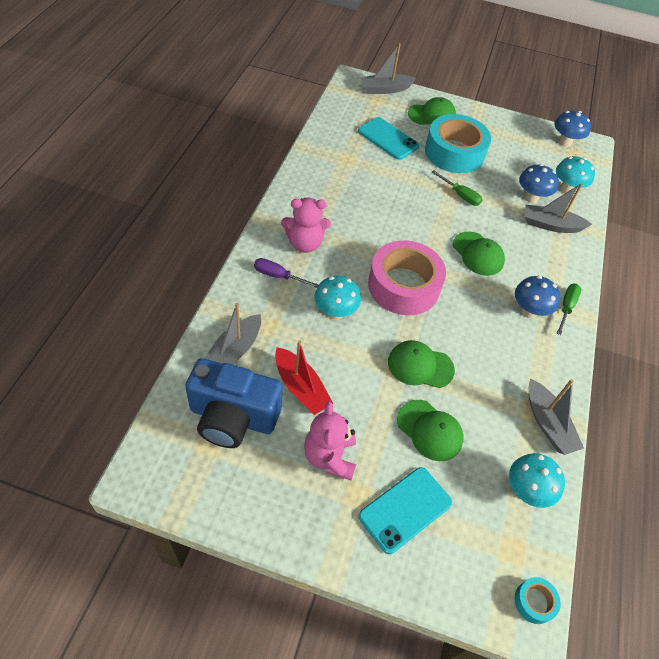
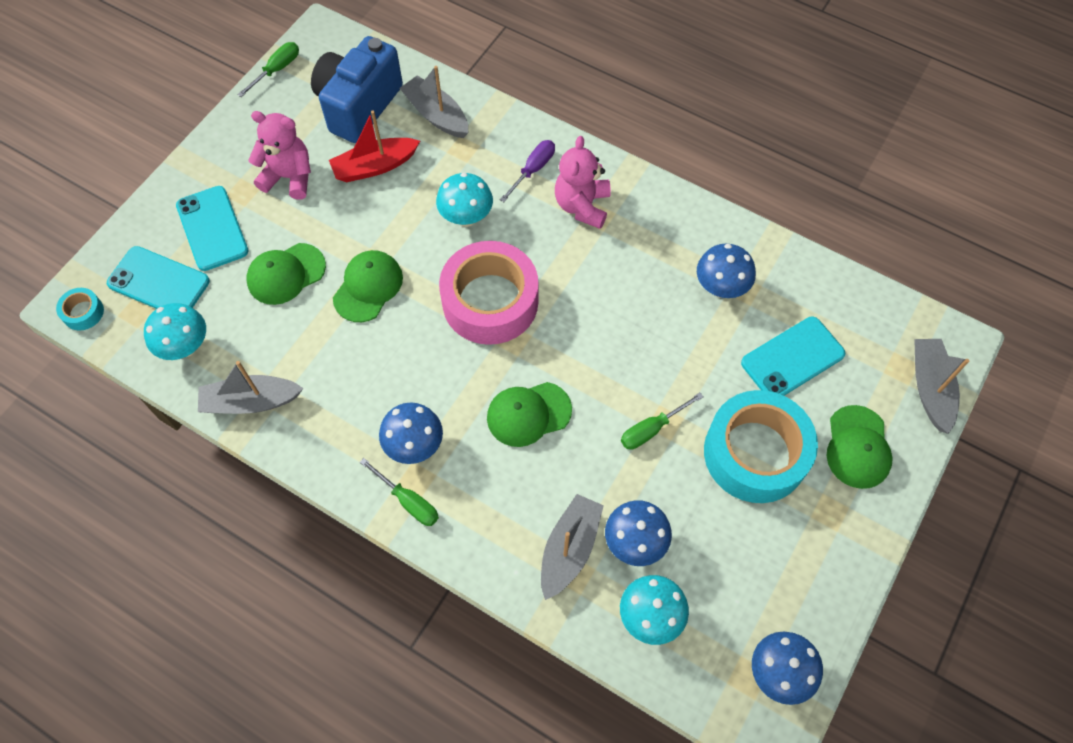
camera: 110 degrees right, 10 degrees up
none -> turquoise phone [107,246,210,309]
none -> green screwdriver [237,42,299,97]
none -> blue mushroom [697,244,756,298]

